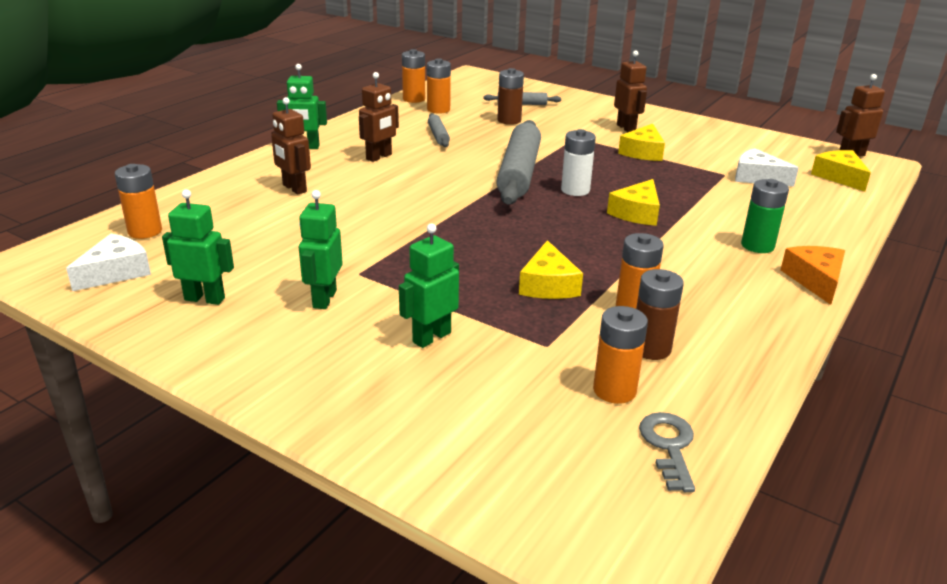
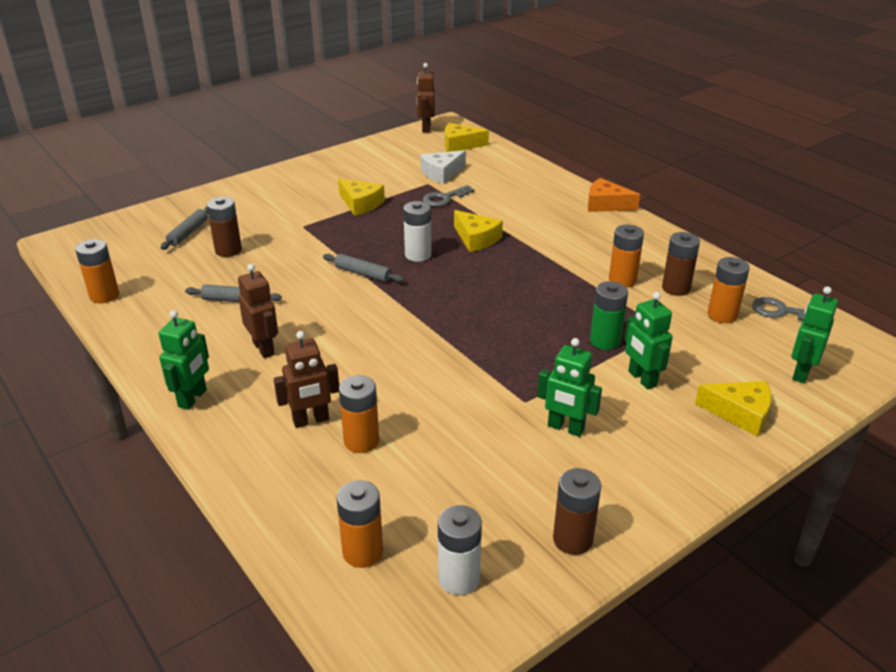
camera: 70 degrees left, 5 degrees up
white cheese [66,234,151,291] -> white battery [438,505,482,595]
green robot [162,189,234,305] -> green robot moved to [792,286,838,383]
orange battery [427,58,451,114] -> orange battery moved to [339,375,379,453]
grey rolling pin [496,120,541,205] -> grey rolling pin [323,254,405,282], size x0.47
yellow cheese [519,240,583,299] -> yellow cheese moved to [695,381,772,436]
brown robot [614,50,647,132] -> none
green battery [741,179,789,253] -> green battery moved to [590,281,628,350]
none -> grey key [423,185,474,207]
none -> brown battery [553,468,601,555]

